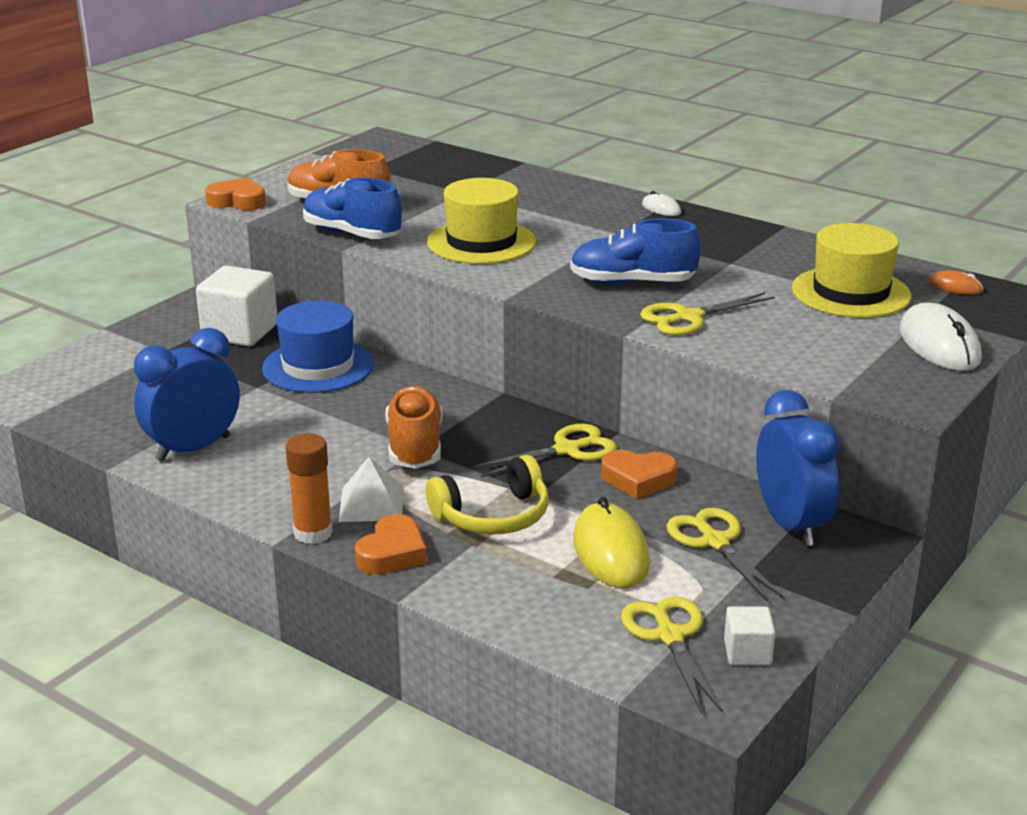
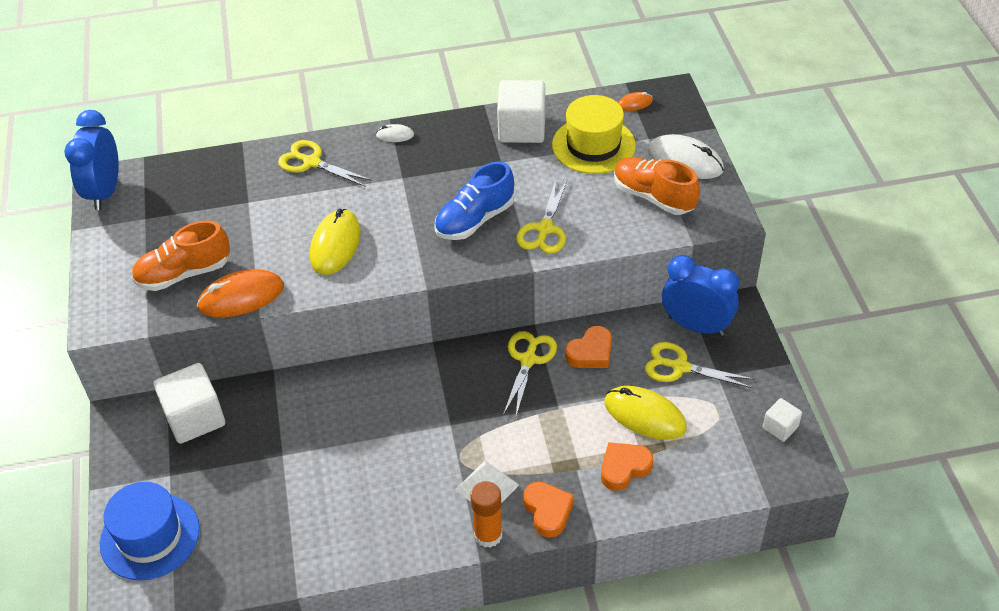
camera: 45 degrees left, 20 degrees up
blue clock [134,328,240,462] -> blue clock moved to [64,110,119,210]
orange heart [205,178,266,210] -> orange heart moved to [601,442,653,491]
blue hat [262,301,374,393] -> blue hat moved to [100,482,200,581]
blue shoe [303,177,402,239] -> orange mouse [197,269,284,317]
orange shoe [385,385,443,469] -> orange shoe moved to [614,157,700,215]
yellow headphones [426,455,549,535] -> none
yellow hat [427,178,536,264] -> yellow mouse [310,209,361,275]
yellow scissors [621,596,722,714] -> yellow scissors moved to [278,140,372,187]
none -> white cube [497,80,545,143]

